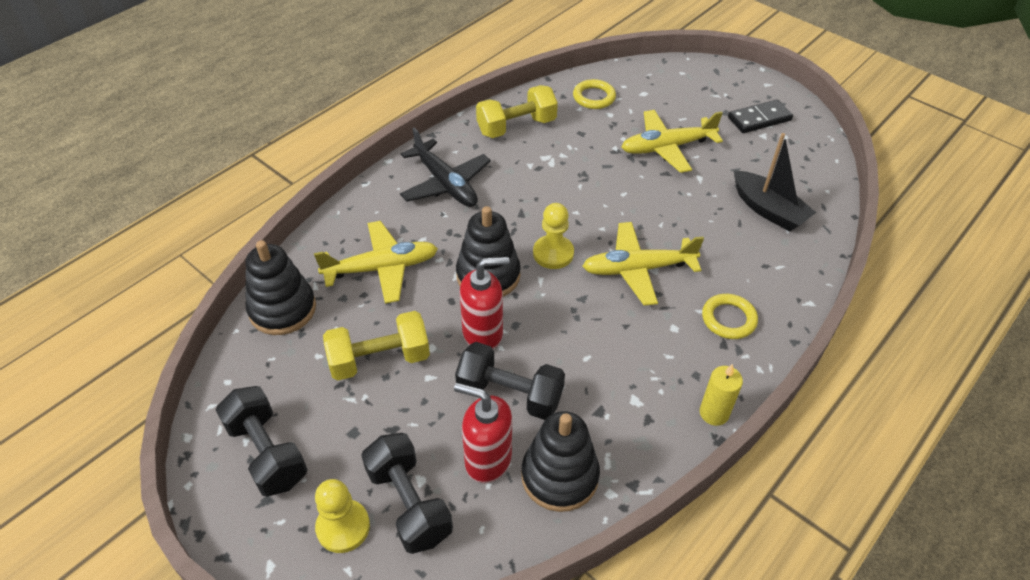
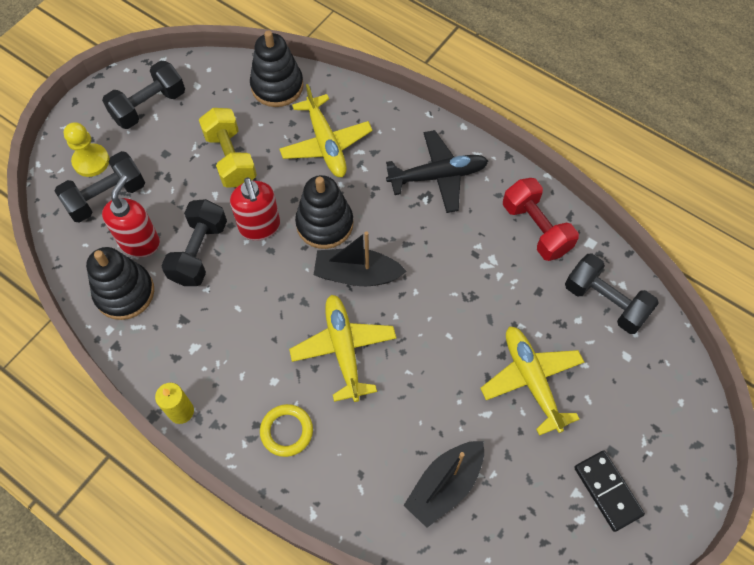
camera: 85 degrees right, 15 degrees up
black plane [400,127,491,207] -> black plane turned 150 degrees counterclockwise [386,130,488,213]
yellow dumbbell [476,85,558,138] -> red dumbbell [503,178,579,261]
yellow pawn [533,203,574,269] -> black boat [314,231,407,286]
yellow ring [573,79,616,109] -> black dumbbell [565,254,659,334]

